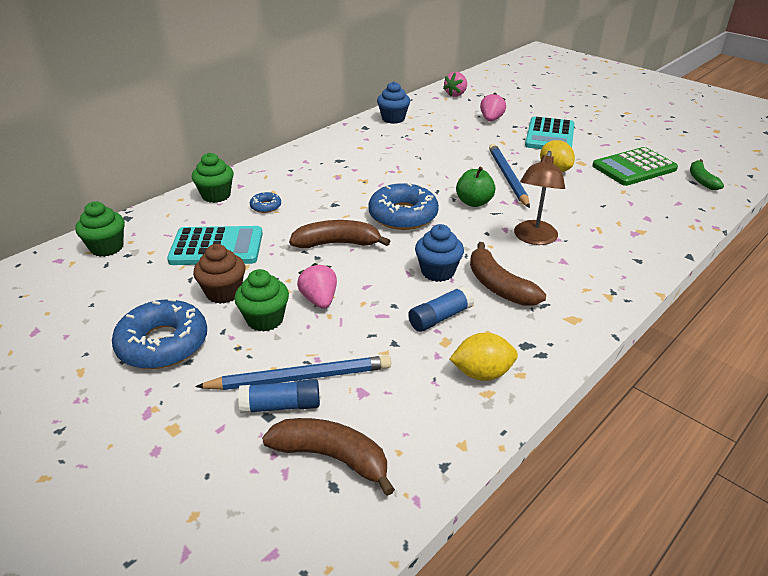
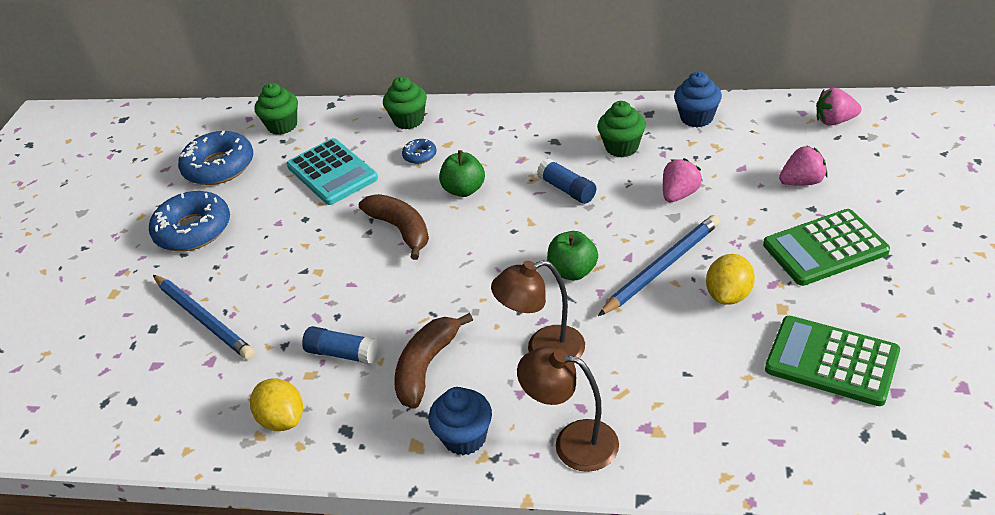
camera: 60 degrees right, 5 degrees up
brown cupcake [193,244,245,304] -> none
green cupcake [234,269,289,332] -> green cupcake moved to [597,101,646,157]
blue glue stick [238,379,320,414] -> blue glue stick moved to [537,158,596,204]
brown banana [262,418,395,496] -> none
pink strawberry [297,263,337,309] -> pink strawberry moved to [663,158,702,202]
blue donut [368,183,439,230] -> blue donut moved to [178,131,253,185]
blue cupcake [415,224,464,282] -> blue cupcake moved to [429,387,492,455]
turquoise calculator [525,116,575,149] -> green calculator [763,209,890,286]
green banana [690,159,724,190] -> none
none -> green apple [439,150,485,197]
none -> brown lamp [517,346,619,472]

